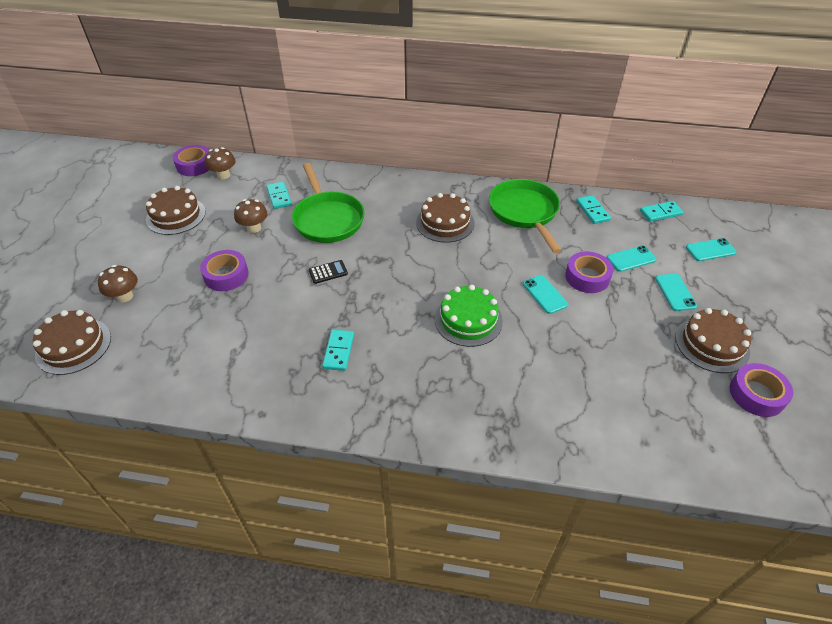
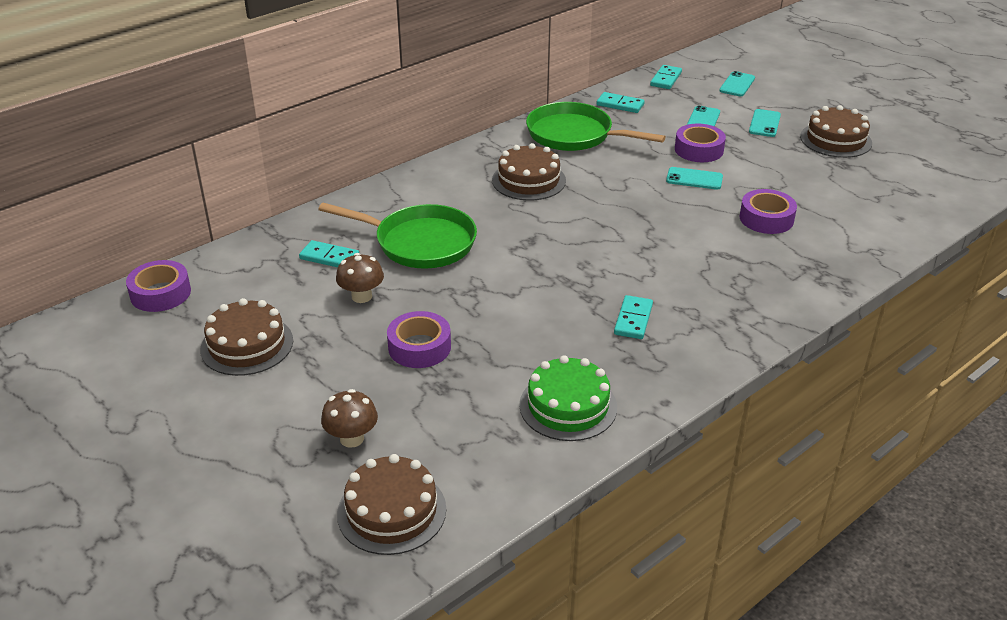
camera: 50 degrees left, 10 degrees down
brown mushroom [205,147,235,179] -> none
black calculator [309,260,348,284] -> none
turquoise domino [322,330,354,371] -> turquoise domino turned 60 degrees clockwise [614,295,653,339]
green cake [435,285,503,347] -> green cake moved to [519,355,617,441]
turquoise phone [655,274,697,311] -> turquoise phone turned 75 degrees clockwise [749,109,781,137]
purple tape [730,363,793,417] -> purple tape moved to [740,189,797,234]

